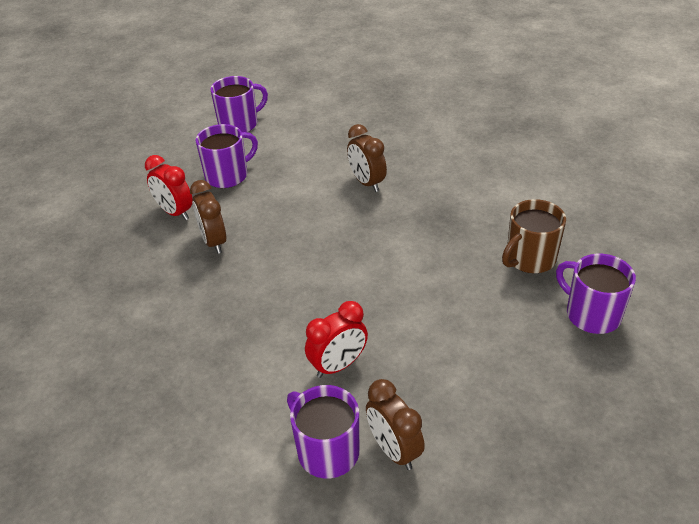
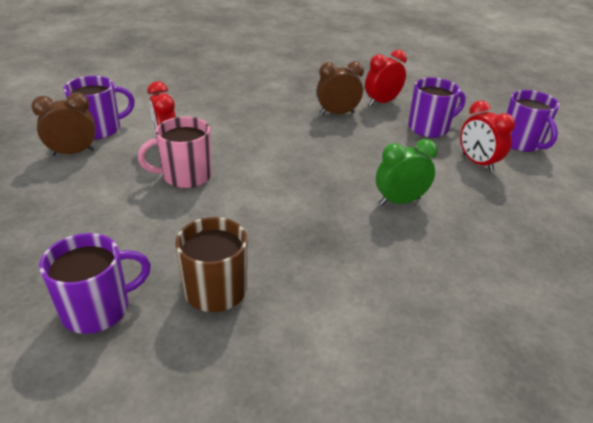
camera: 100 degrees right, 5 degrees down
purple mug [196,124,258,188] -> purple mug turned 90 degrees counterclockwise [408,77,466,138]
brown clock [347,124,387,192] -> green clock [376,139,438,205]
none -> pink mug [138,116,212,188]
none -> red clock [460,101,515,172]

